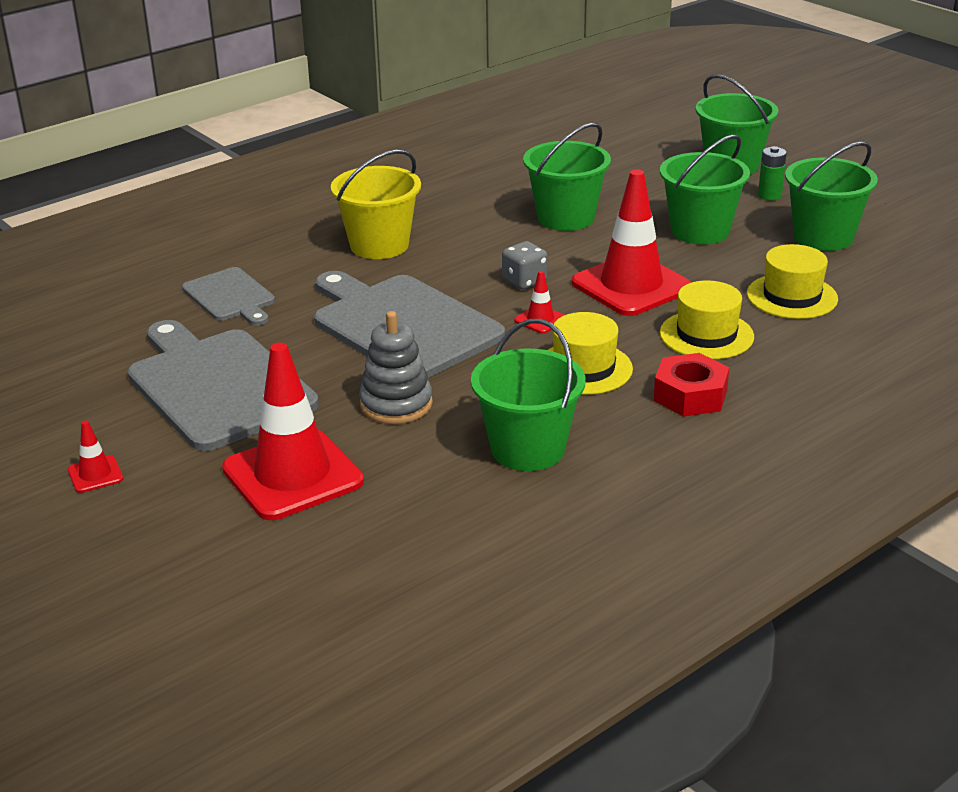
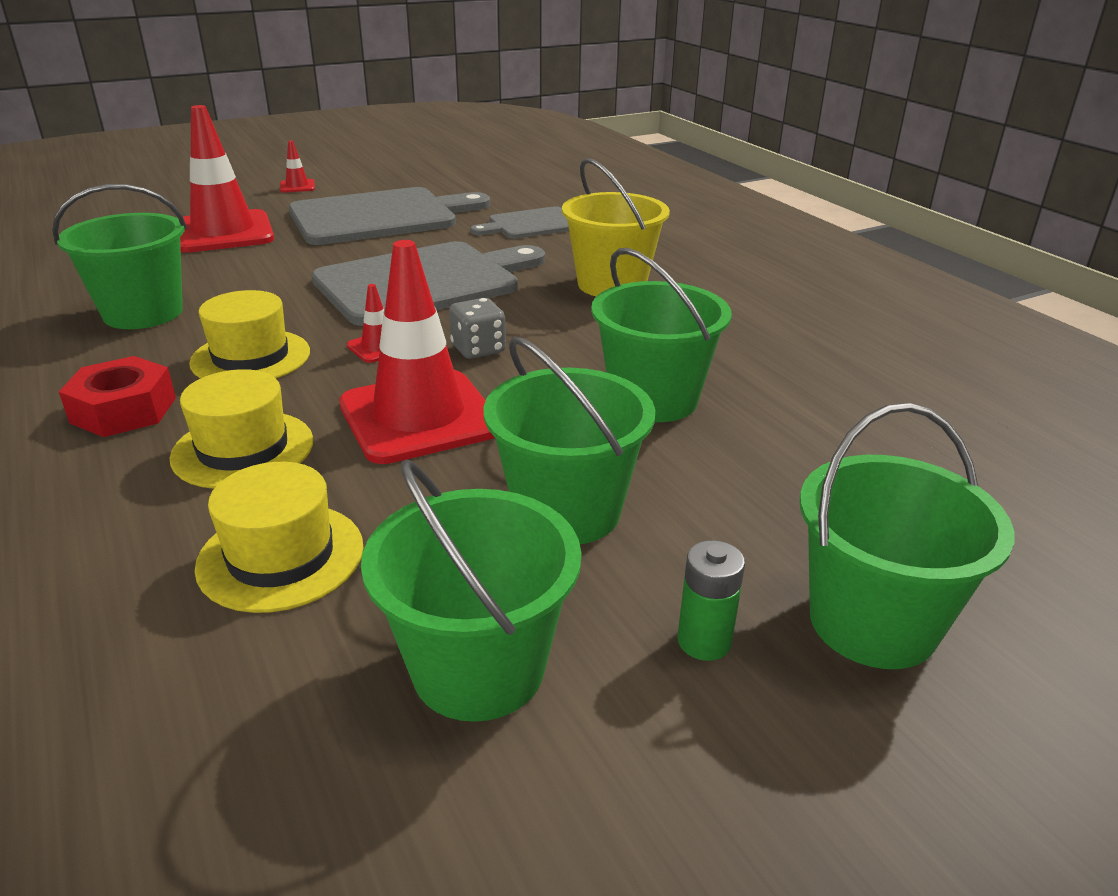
camera: 100 degrees right, 0 degrees up
grey stacking toy [359,311,433,424] -> none

